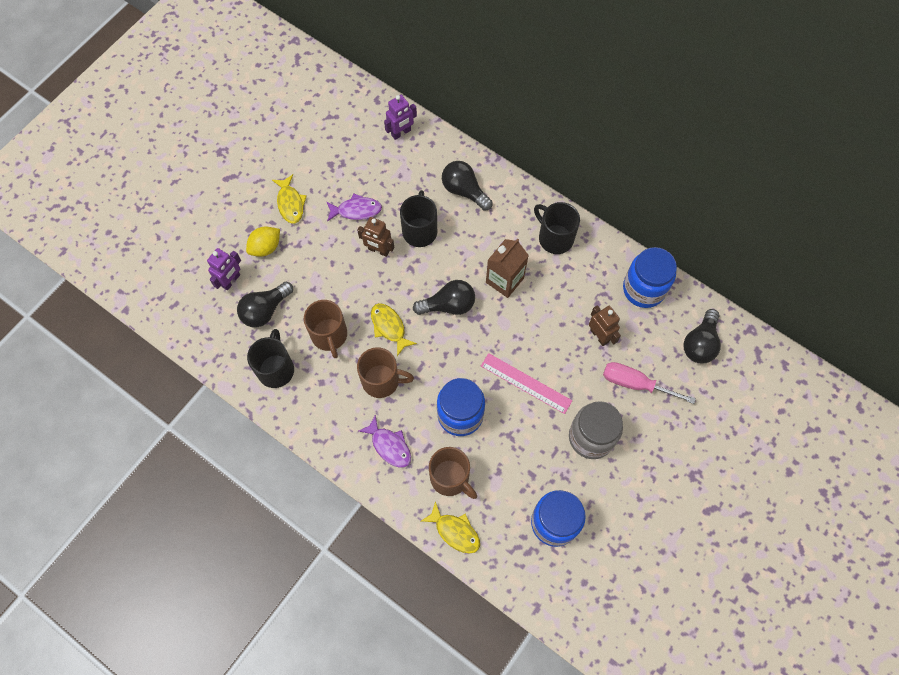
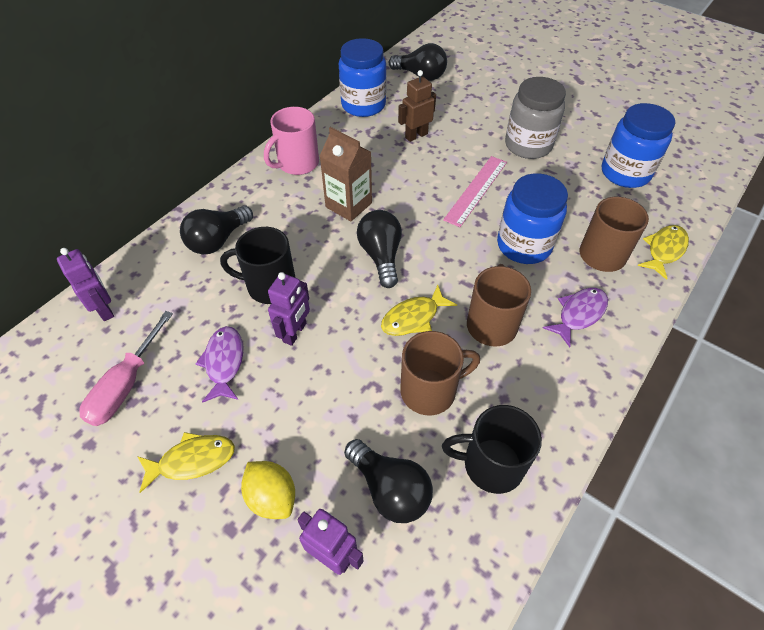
camera: 90 degrees left, 15 degrees down
brown robot [357,217,394,257] -> purple robot [268,272,310,346]
black mug [534,202,580,254] -> pink mug [264,107,319,175]
pink screwdriver [603,362,696,404] -> pink screwdriver moved to [79,311,173,426]

